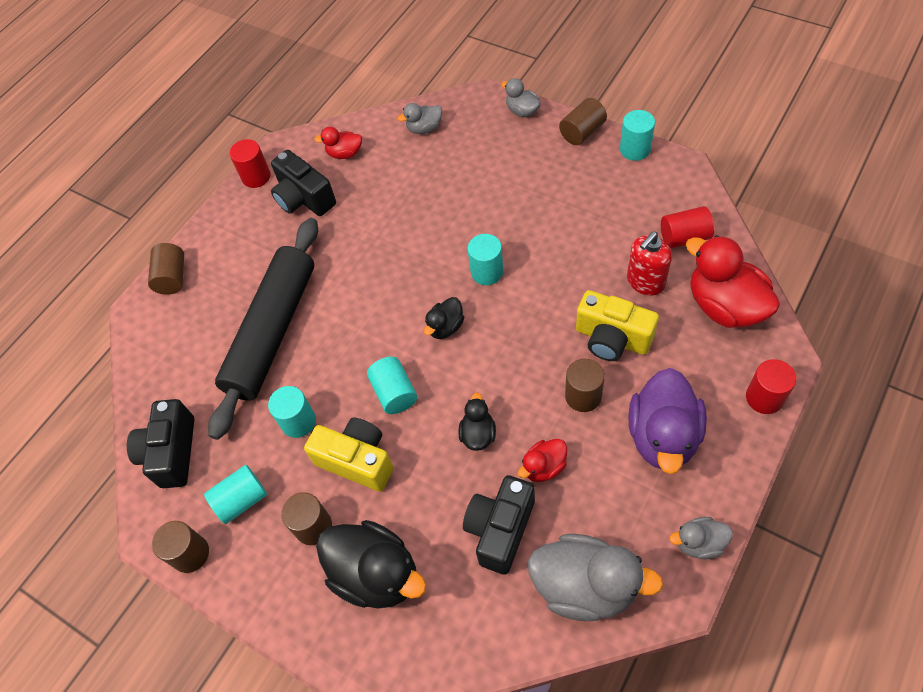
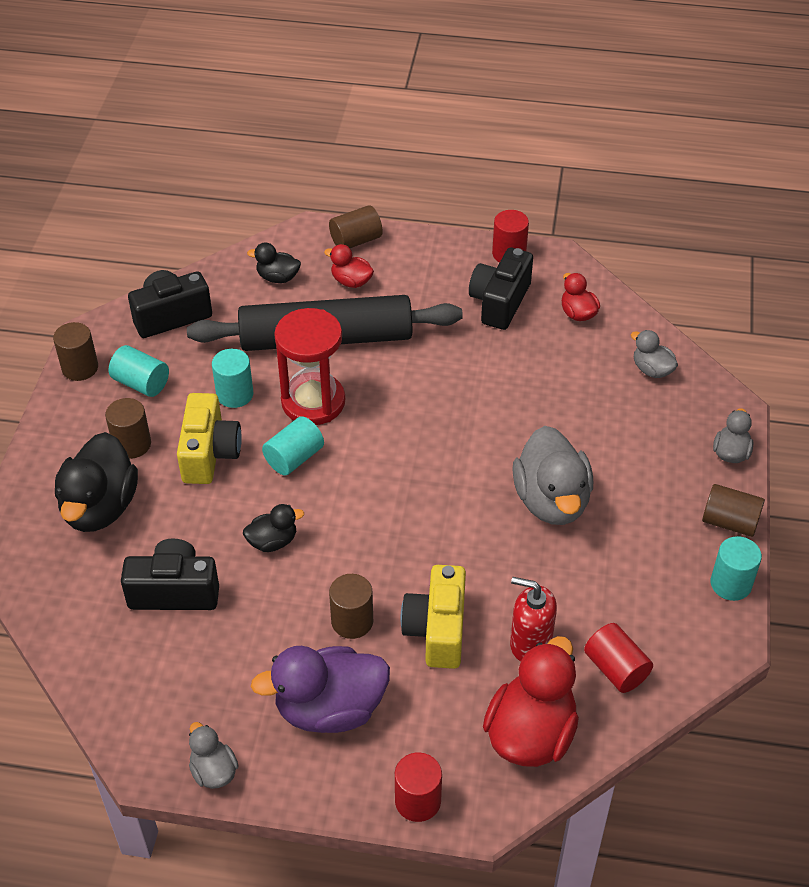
camera: 60 degrees right, 10 degrees down
black duck [424,297,464,339] -> black duck moved to [247,243,301,283]
turquoise cylinder [468,234,504,285] -> none
red duck [518,439,567,482] -> red duck moved to [324,244,374,288]
grey duck [528,534,663,621] -> grey duck moved to [512,426,593,525]
none -> red hourglass [274,308,345,425]

